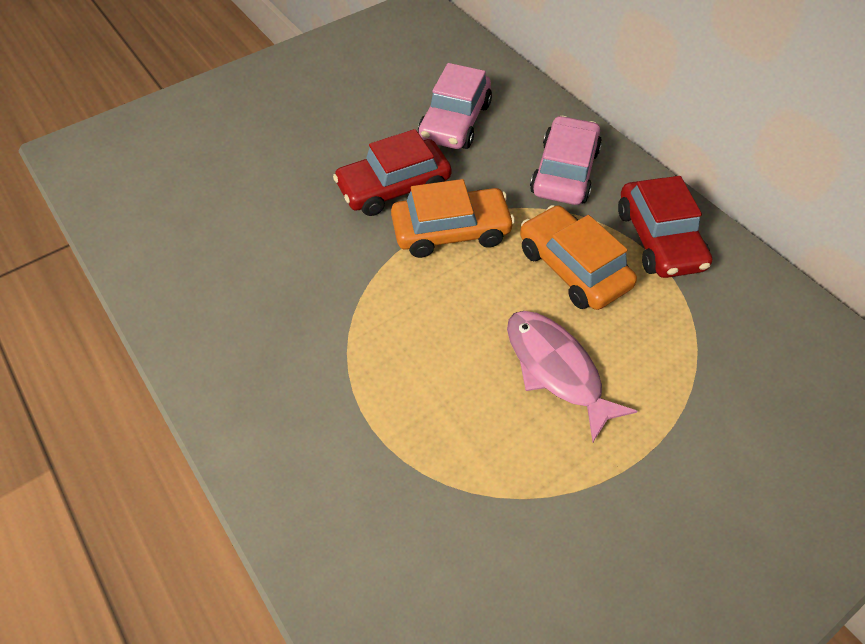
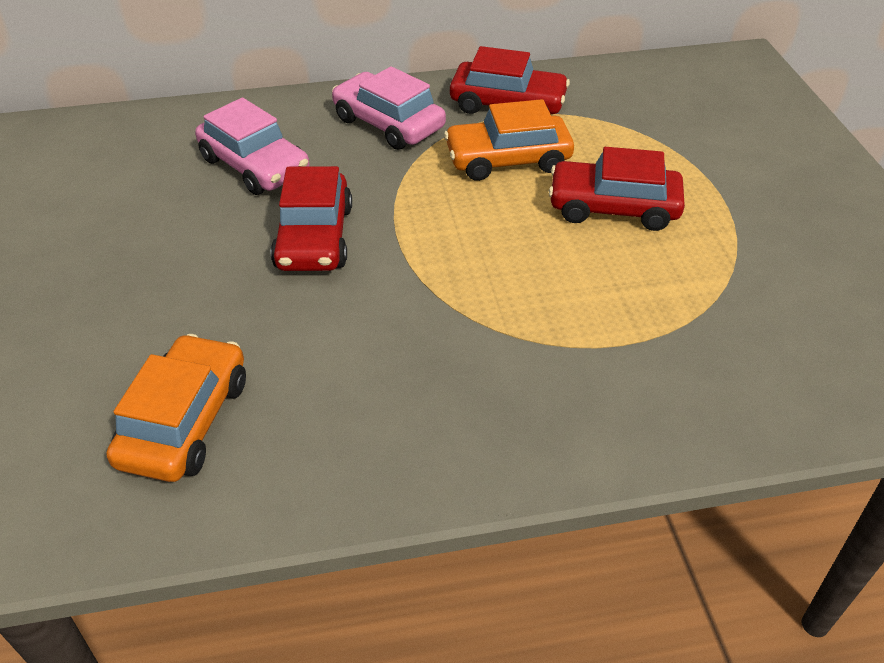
camera: 65 degrees left, 10 degrees down
orange car [391,179,515,258] -> orange car moved to [107,334,246,482]
pink fish [507,311,637,442] -> red car [548,147,685,231]

